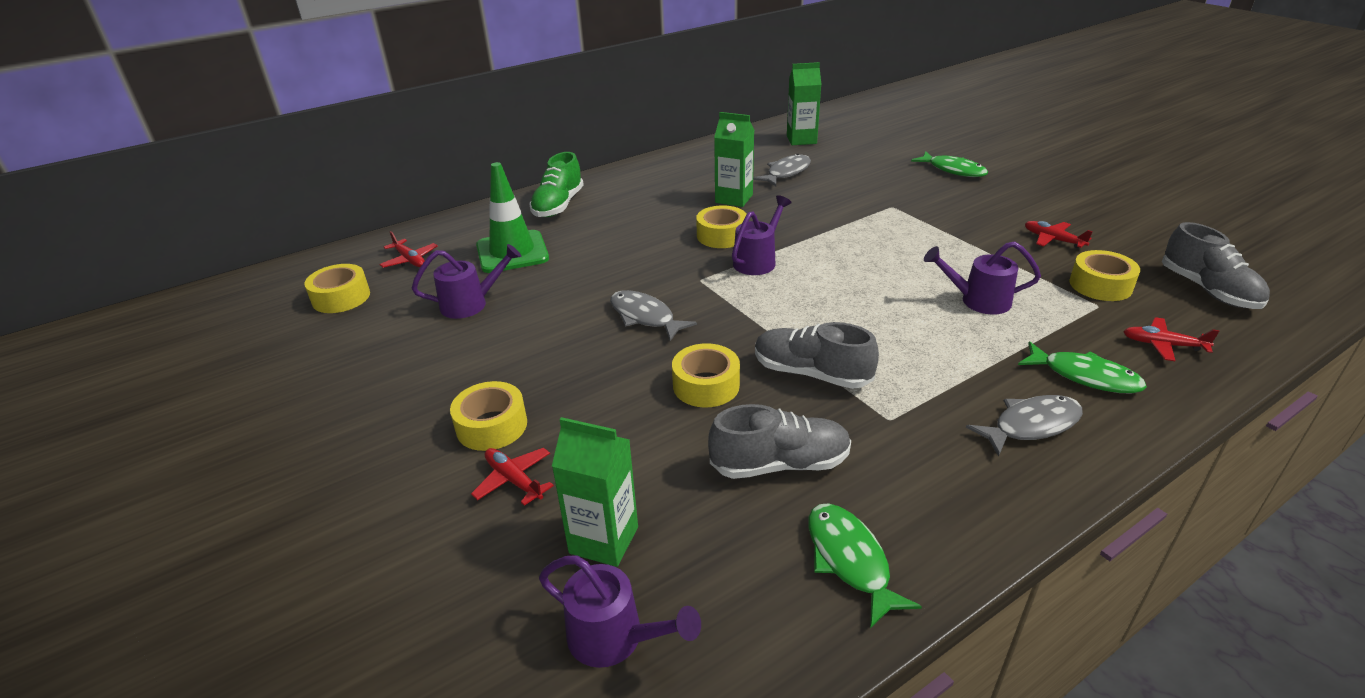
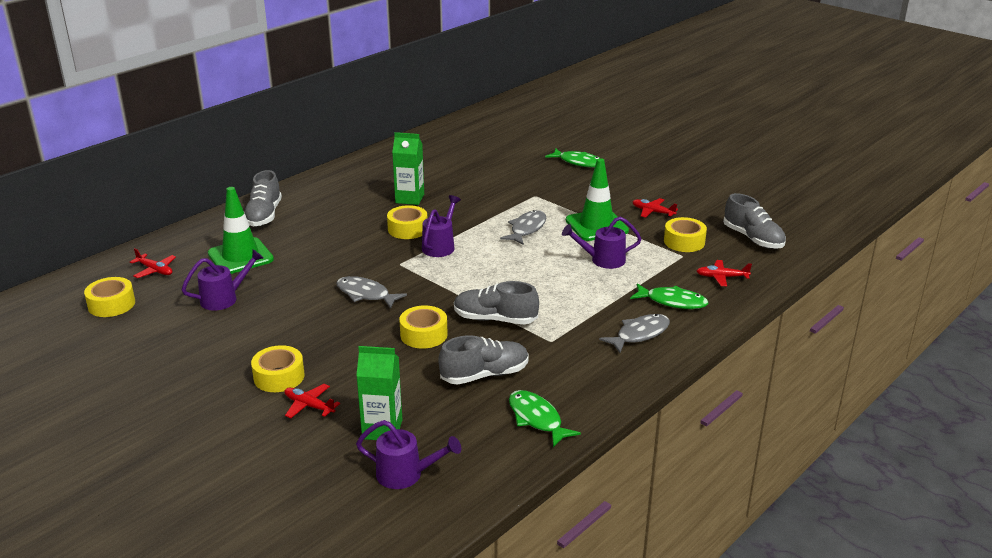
camera: 15 degrees left, 5 degrees down
green shoe [529,152,584,217] -> grey shoe [245,170,282,226]
grey fish [753,154,811,186] -> grey fish moved to [500,210,546,245]
green carton [787,62,822,145] -> none
none -> green traffic cone [566,158,629,241]

